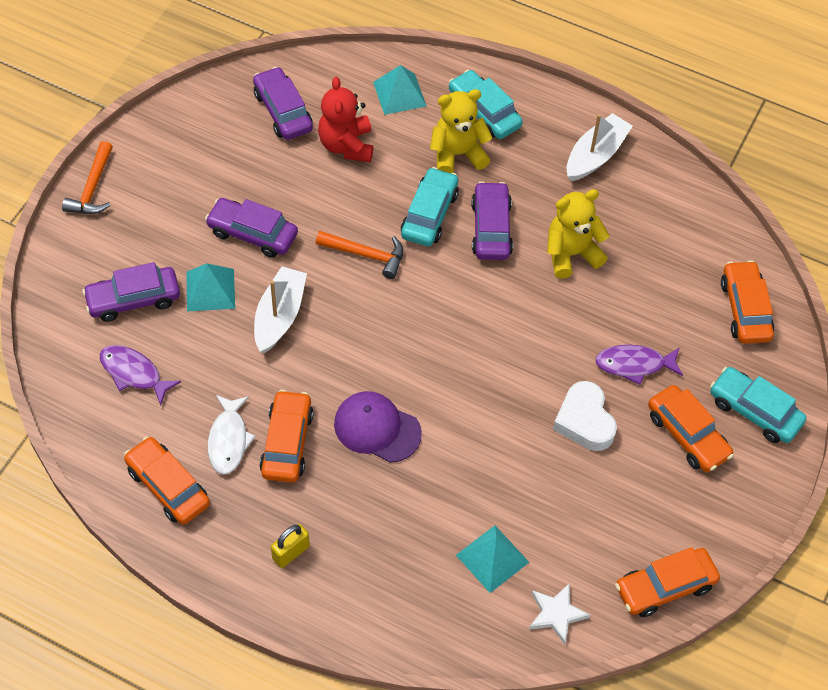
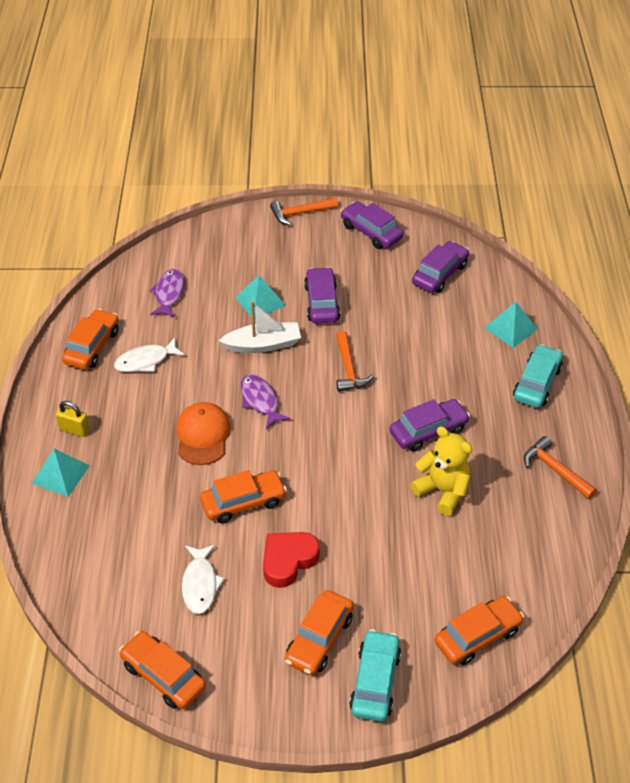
camera: 65 degrees right, 10 degrees down
purple car [82,262,180,322] -> purple car moved to [340,201,403,249]
orange car [259,390,314,483] -> orange car moved to [200,470,287,524]
red teddy bear [318,77,373,162] -> none
purple cap [334,391,422,463] -> orange cap [176,402,231,465]
turquoise car [401,167,459,246] -> none
yellow teddy bear [430,89,493,173] -> none
turquoise pyramid [456,525,529,593] -> turquoise pyramid moved to [31,449,90,497]
white star [529,583,590,644] -> none
white heart [553,381,617,451] -> red heart [263,532,320,588]
white boat [567,113,633,181] -> orange hammer [524,436,597,499]
purple fish [595,345,683,385] -> purple fish moved to [241,374,291,429]
none -> white fish [182,545,224,614]

